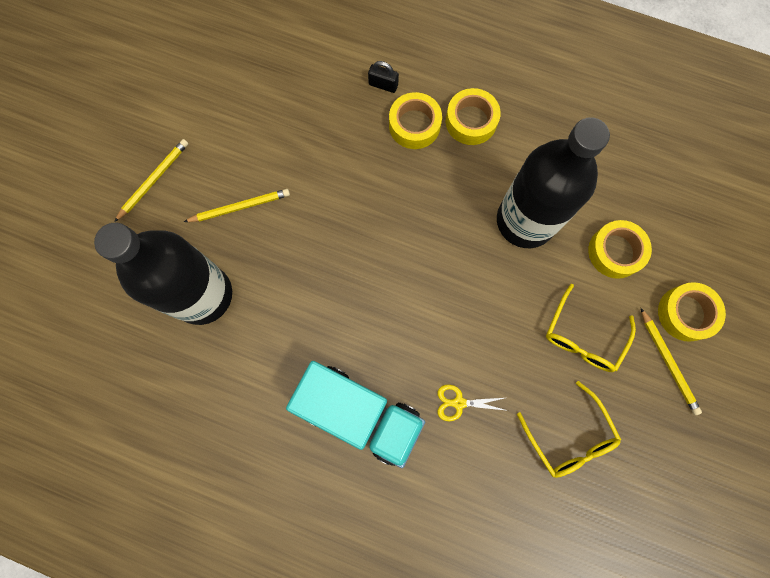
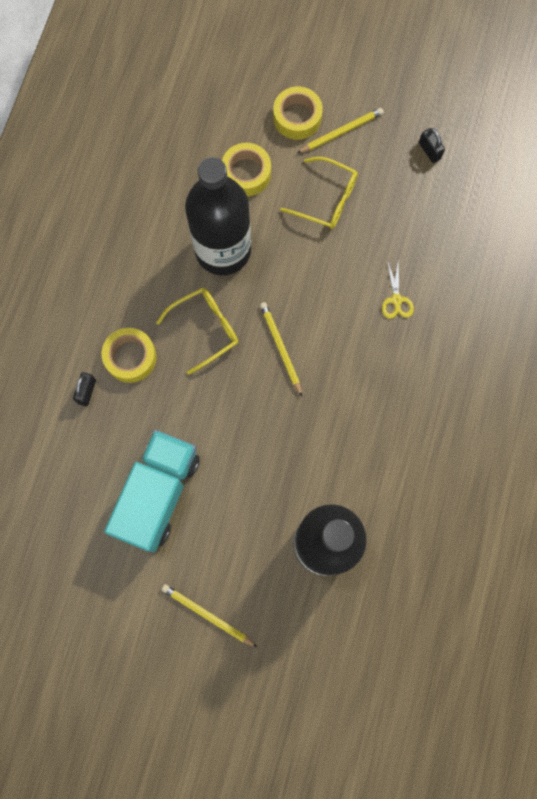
camera: 95 degrees left, 0 degrees up
yellow pencil [184,189,290,222] -> yellow pencil moved to [260,302,302,396]
turquoise truck [286,361,425,468] -> turquoise truck moved to [104,430,200,552]
yellow tape [446,88,501,145] -> none
yellow glasses [517,381,621,478] -> yellow glasses moved to [156,288,238,375]
none -> black padlock [419,128,445,163]

